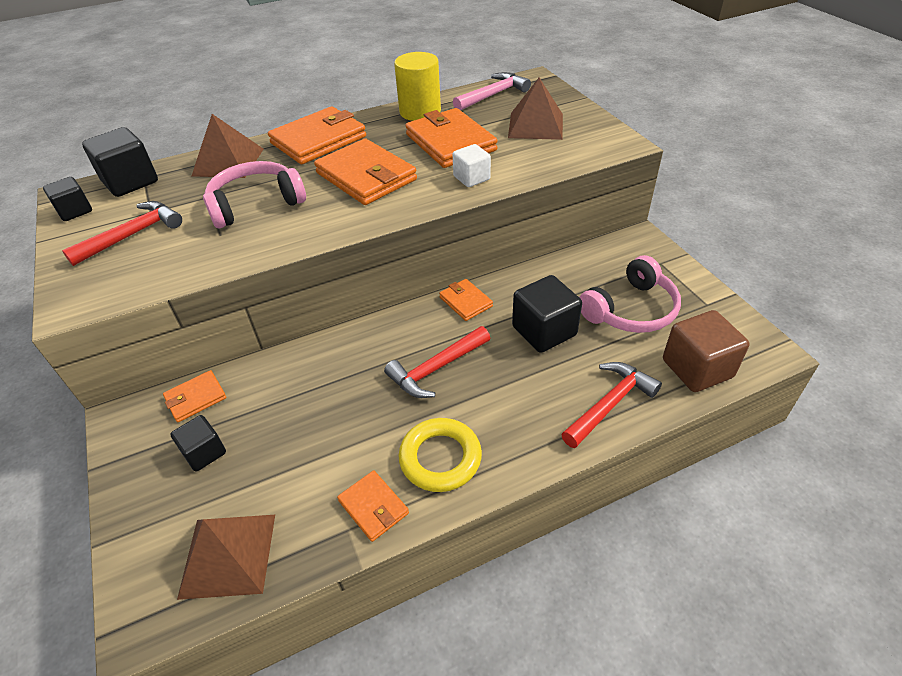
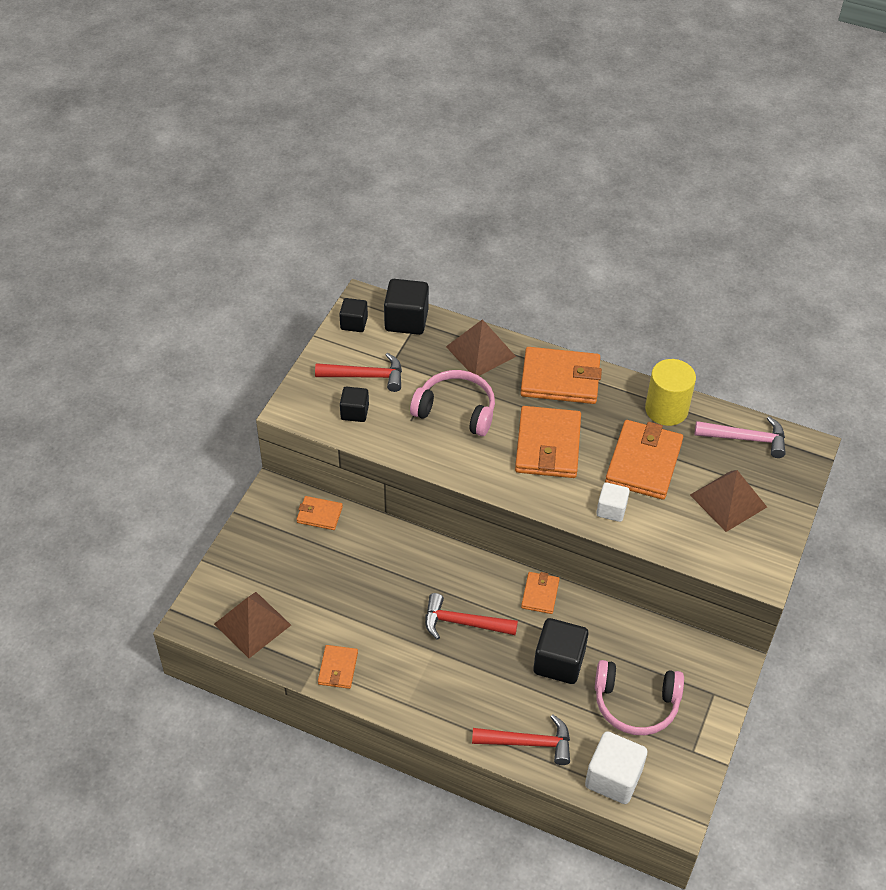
camera: 45 degrees right, 5 degrees up
black cube [170,415,226,471] -> black cube moved to [340,387,369,422]
yellow ring [398,418,482,492] -> none
brown cube [663,310,750,392] -> white cube [585,731,647,804]

